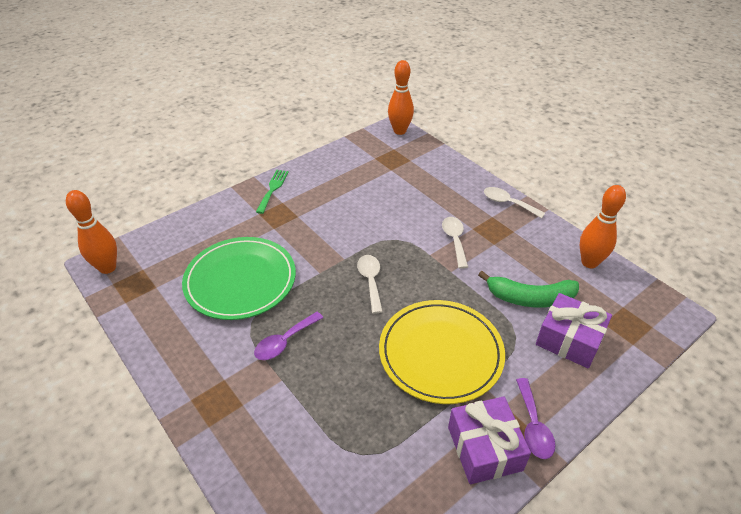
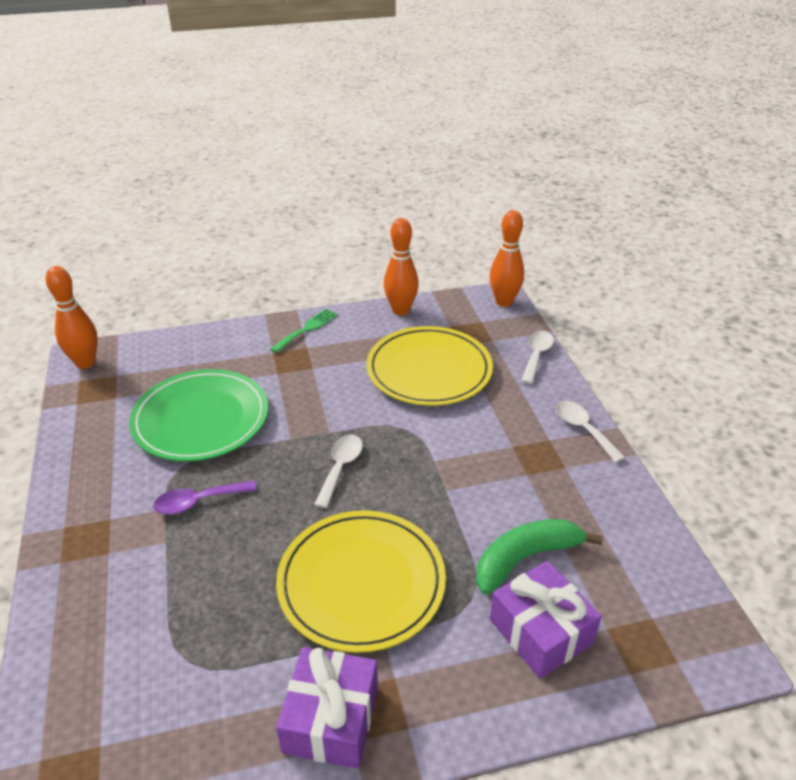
camera: 25 degrees right, 5 degrees down
white spoon [442,217,468,269] -> white spoon moved to [521,331,554,384]
green banana [478,271,579,308] -> green banana turned 120 degrees clockwise [476,519,603,595]
purple spoon [516,378,555,459] -> none
orange bowling pin [580,185,626,268] -> orange bowling pin moved to [384,218,419,316]
none -> yellow plate [366,326,493,406]

